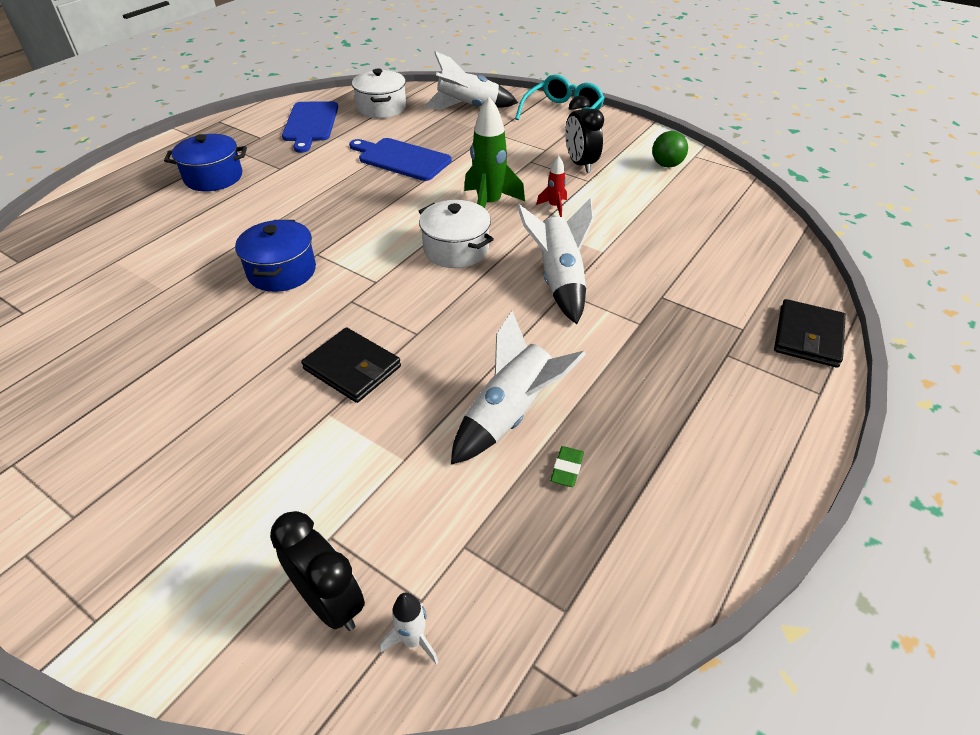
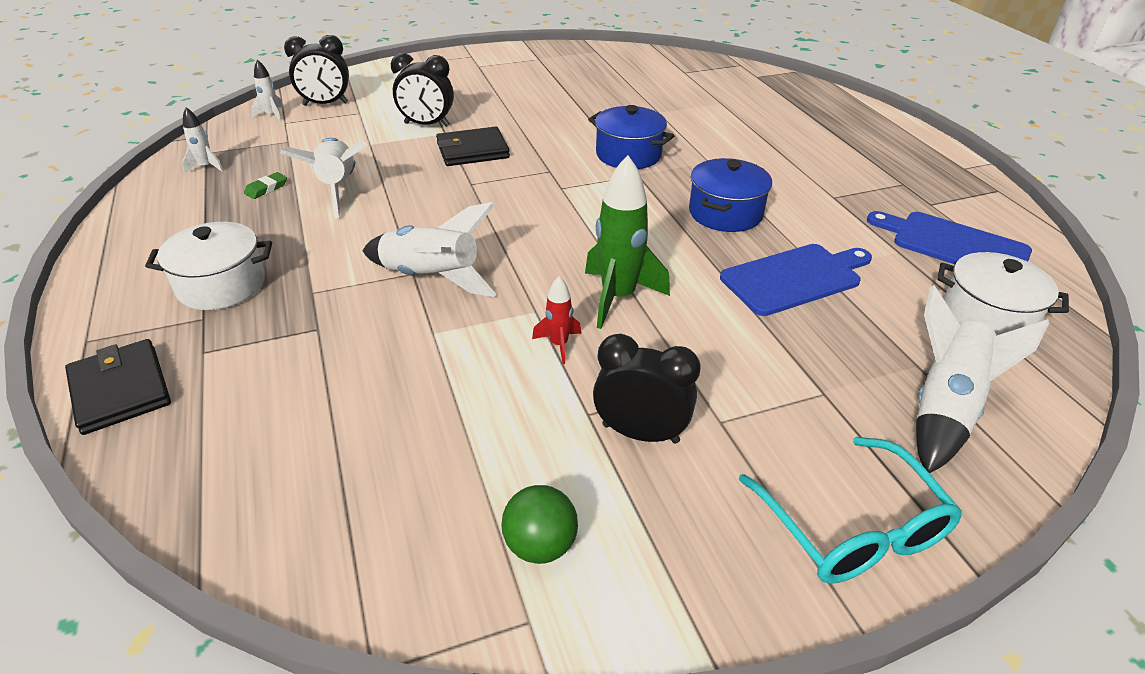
camera: 125 degrees right, 5 degrees down
blue pot [164,134,247,191] -> blue pot moved to [689,158,772,232]
white pot [419,200,494,268] -> white pot moved to [145,222,272,310]
green eraser [550,446,584,487] -> green eraser turned 75 degrees clockwise [244,172,287,199]
none -> white rocket [182,107,223,173]
none -> black clock [391,53,454,127]

